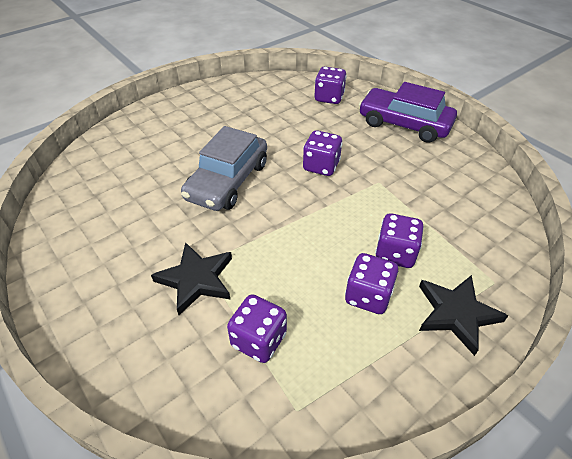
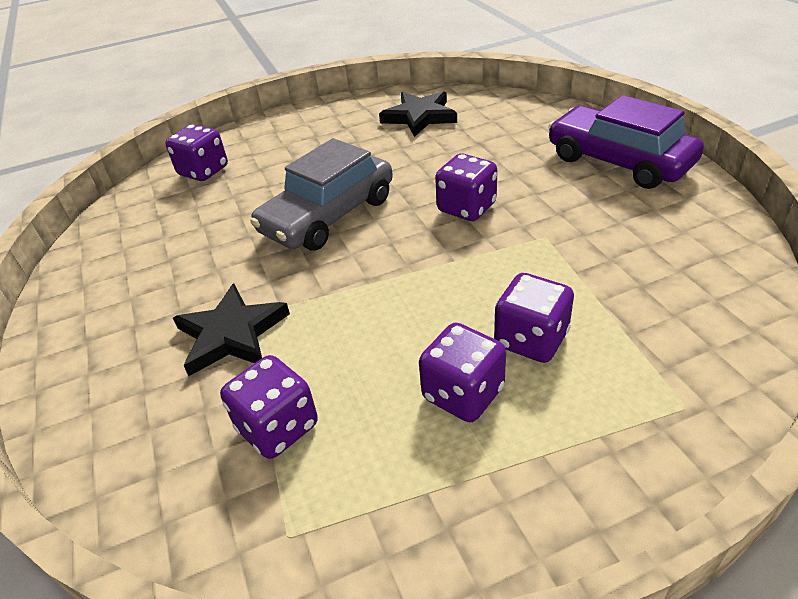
camera: 20 degrees right, 5 degrees down
purple dice [315,67,347,104] -> purple dice moved to [165,124,228,181]
black star [419,275,508,356] -> black star moved to [379,91,457,137]

